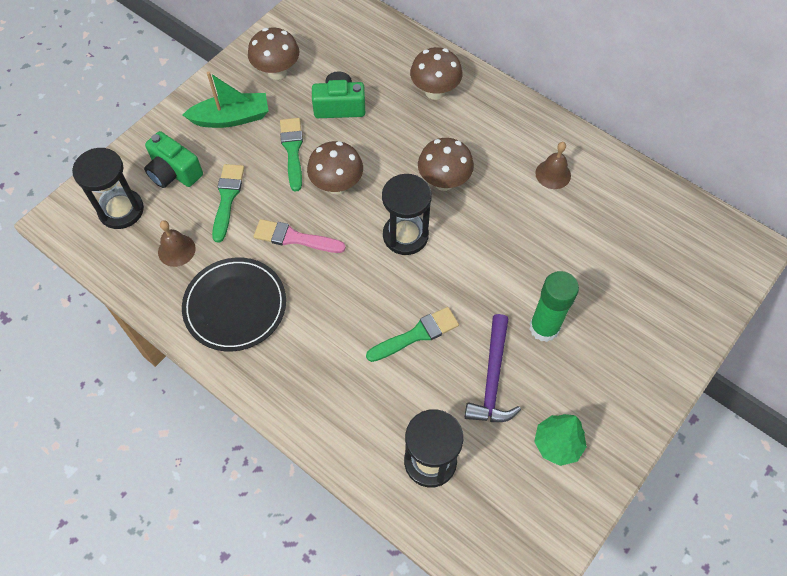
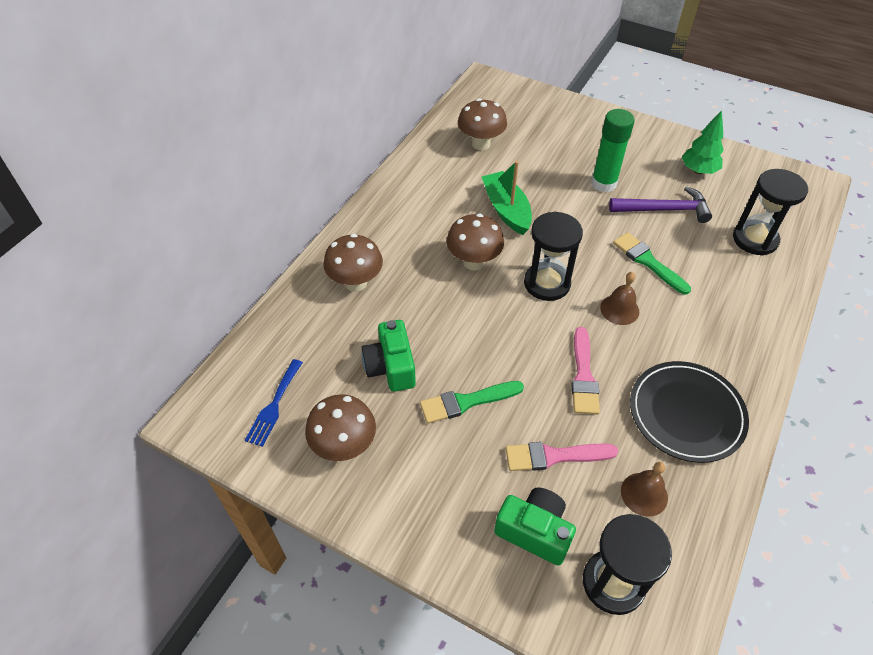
camera: 100 degrees left, 10 degrees down
green camera [144,131,203,188] -> green camera turned 90 degrees counterclockwise [494,487,576,565]
green boat [183,71,268,128] -> green boat moved to [482,161,532,235]
green brush [212,164,244,243] -> pink brush [506,442,618,471]
brown mushroom [307,141,363,195] -> brown mushroom moved to [458,98,507,150]
brown bell [535,142,571,189] -> brown bell moved to [600,272,639,325]
none -> blue fork [245,359,303,447]

